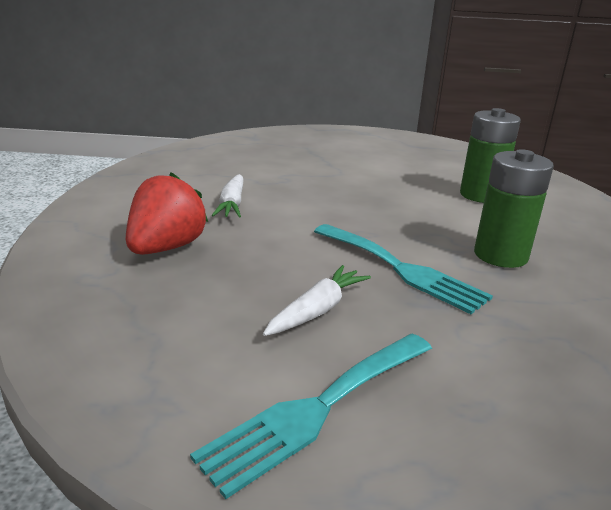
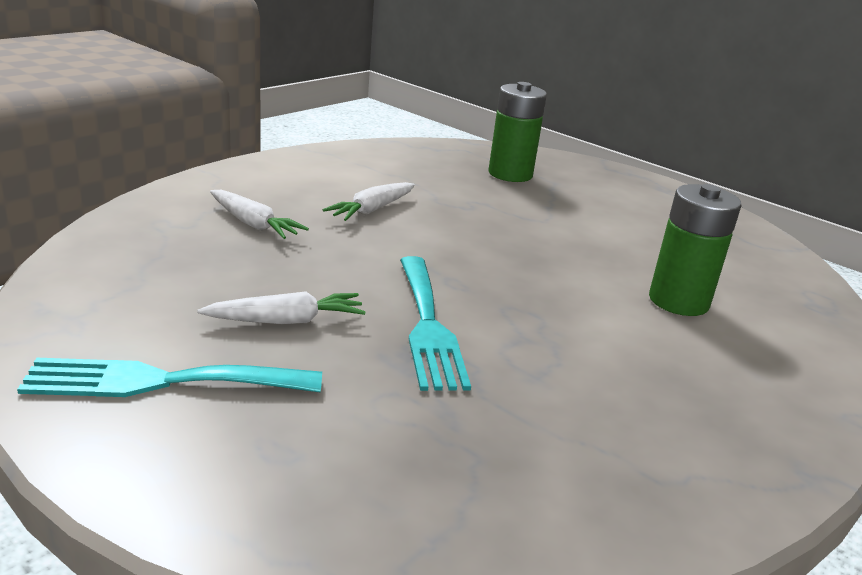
camera: 35 degrees right, 0 degrees up
red strawberry [126,172,208,255] -> white carrot [210,190,309,239]
green battery [474,149,554,268] -> green battery moved to [488,82,547,182]

